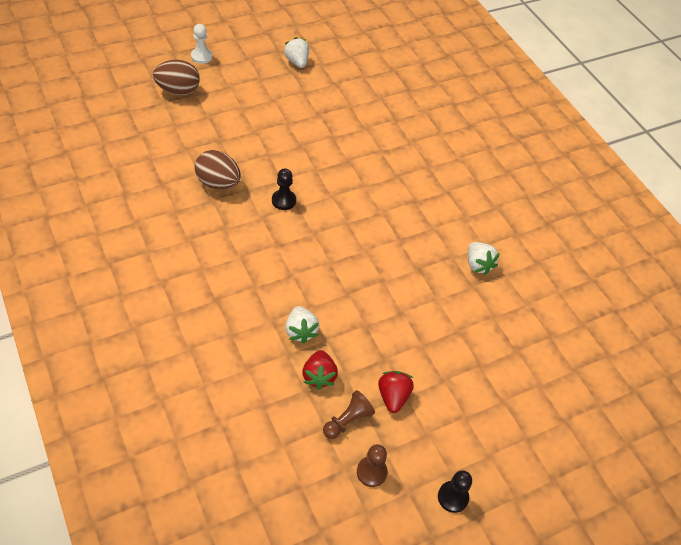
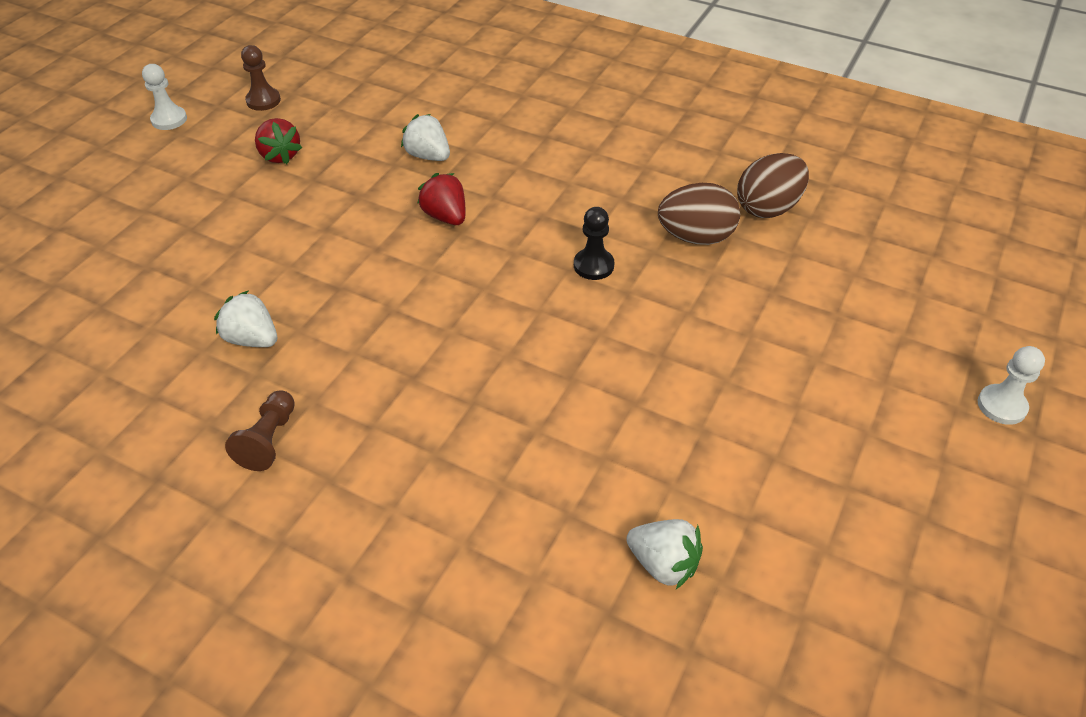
camera: 150 degrees right, 5 degrees down
brown egg [153,60,200,95] -> brown egg moved to [737,153,809,218]
white strawberry [284,37,309,68] -> white strawberry moved to [626,519,703,589]
red strawberry [302,350,338,390] -> red strawberry moved to [417,173,466,225]
brown pawn [323,390,375,439] -> brown pawn moved to [225,390,295,471]
black pawn [438,470,472,513] -> white pawn [142,64,187,130]

